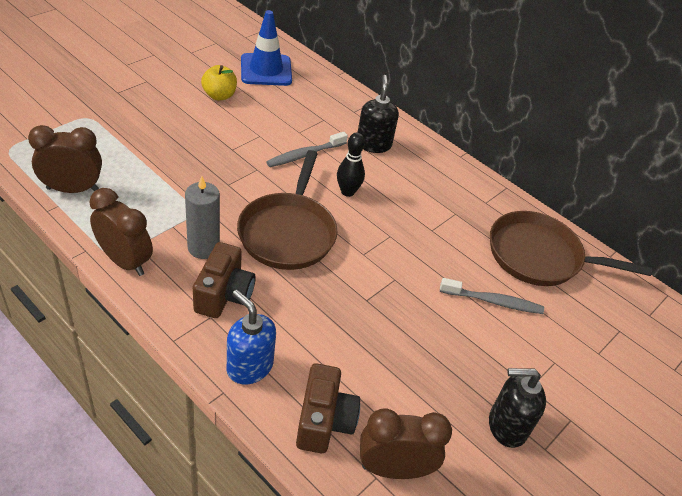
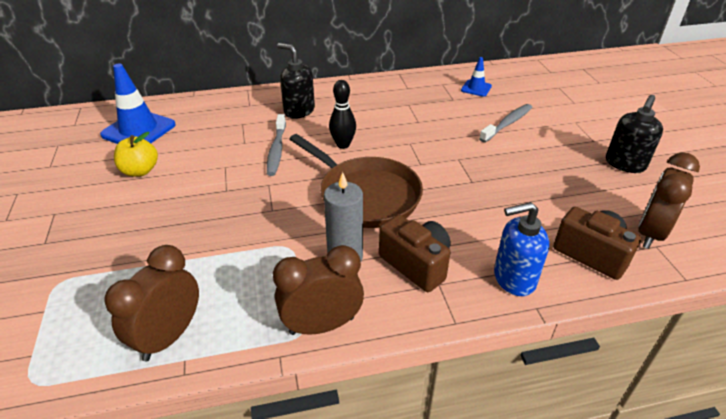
camera: 50 degrees left, 5 degrees down
brown pan [490,211,652,286] -> blue traffic cone [461,57,492,97]

